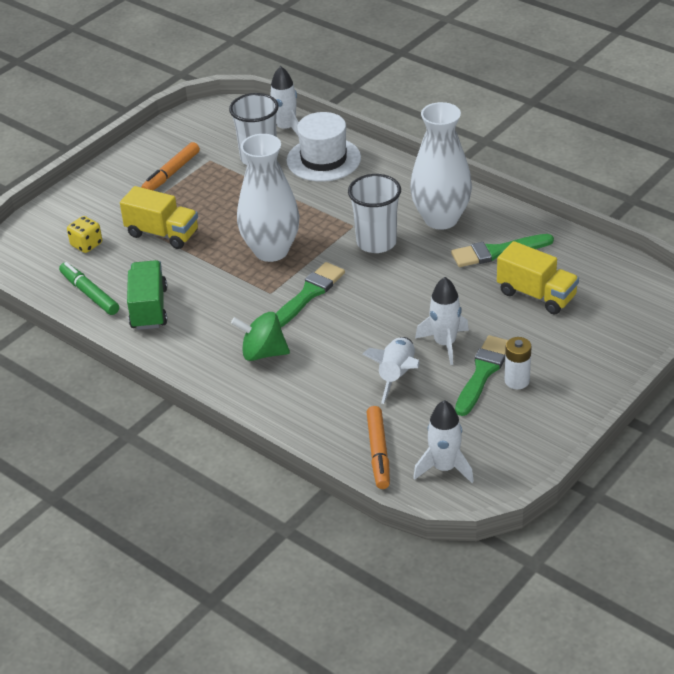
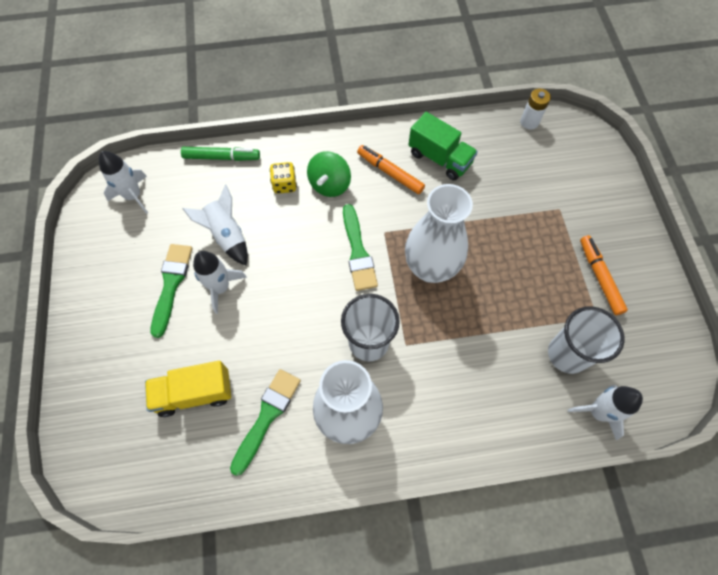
camera: 130 degrees right, 25 degrees up
green marker [59,262,119,315] -> green marker moved to [181,147,260,161]
yellow dice [67,216,102,253] -> yellow dice moved to [270,162,297,194]
yellow truck [120,186,198,249] -> none
green spinning top [231,312,290,361] -> green spinning top turned 150 degrees clockwise [307,151,351,197]
white hat [287,112,361,182] -> none
orange marker [366,406,390,489] -> orange marker moved to [357,145,425,194]
green brush [455,335,508,416] -> green brush turned 150 degrees counterclockwise [150,244,192,338]
white battery [505,337,532,389] -> white battery moved to [520,88,551,130]

